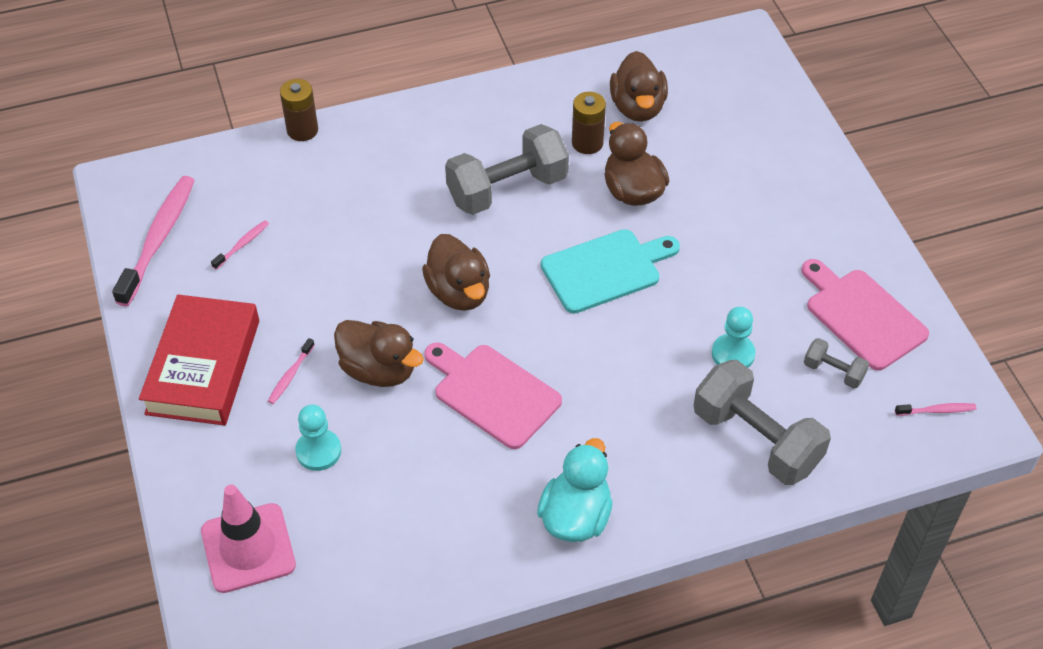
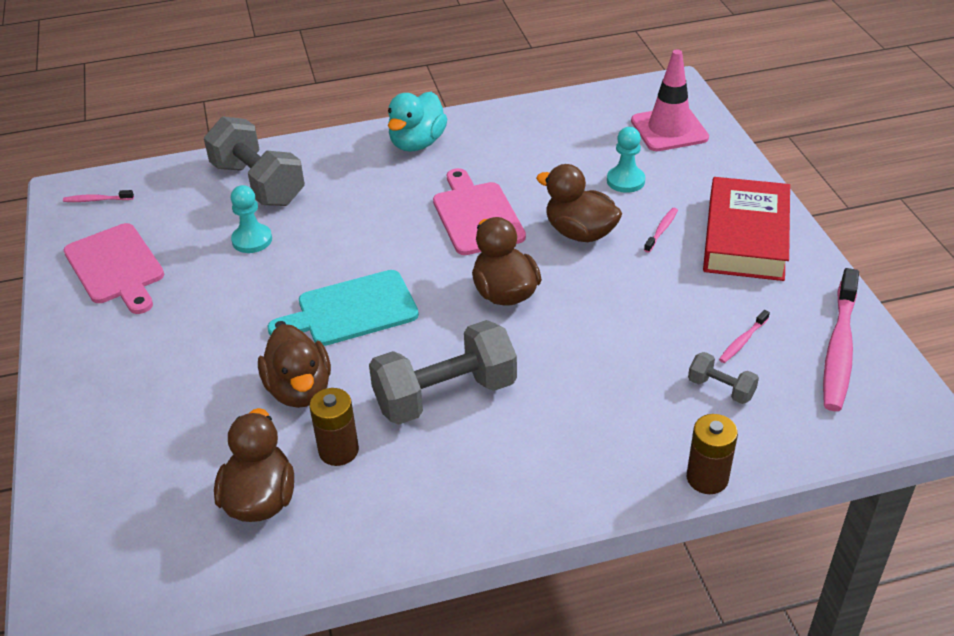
camera: 175 degrees left, 10 degrees down
pink cutting board [424,342,562,449] -> pink cutting board turned 150 degrees counterclockwise [433,168,526,255]
grey dumbbell [804,338,869,388] -> grey dumbbell moved to [688,352,759,404]

